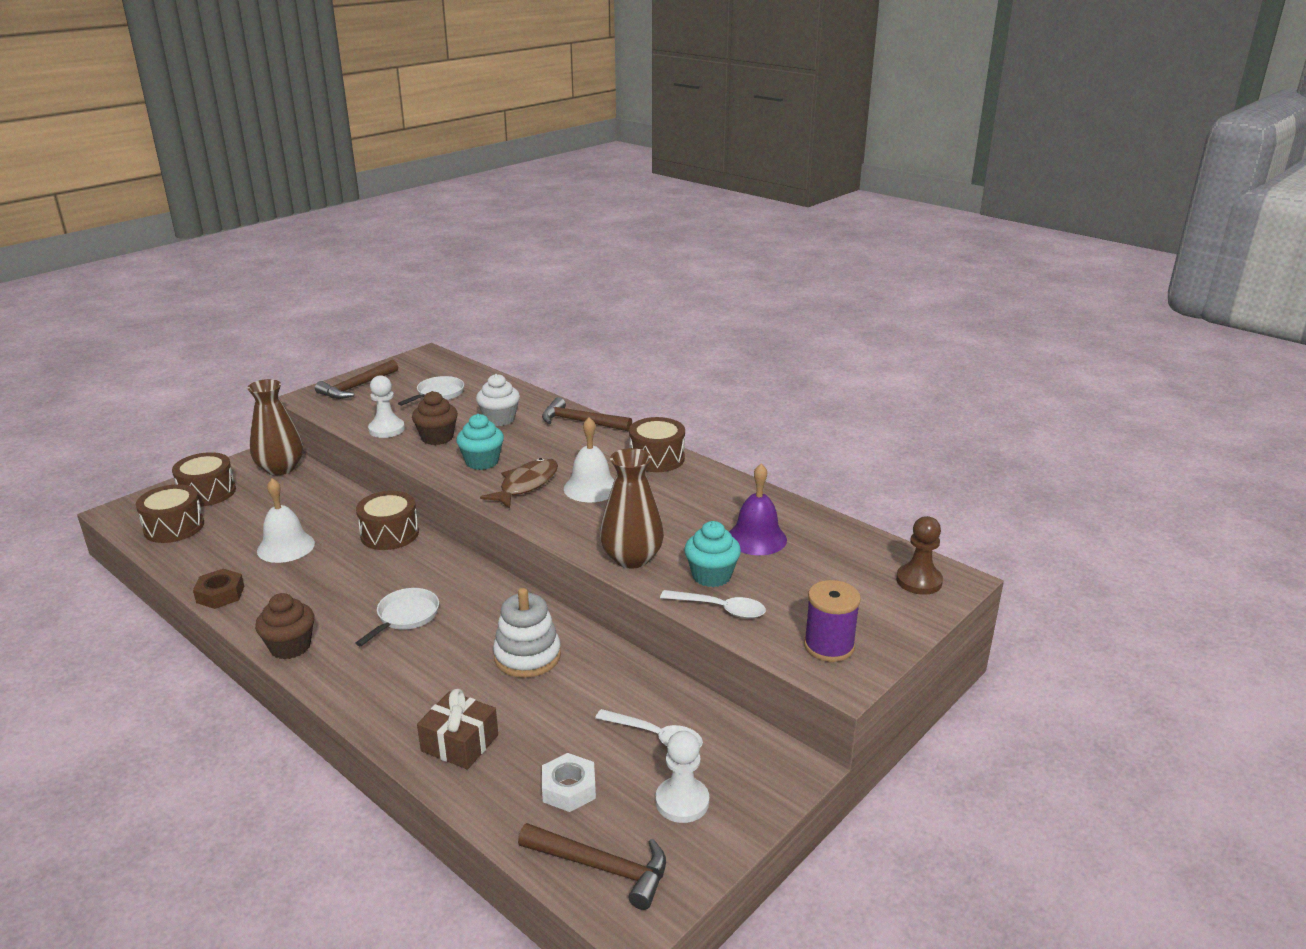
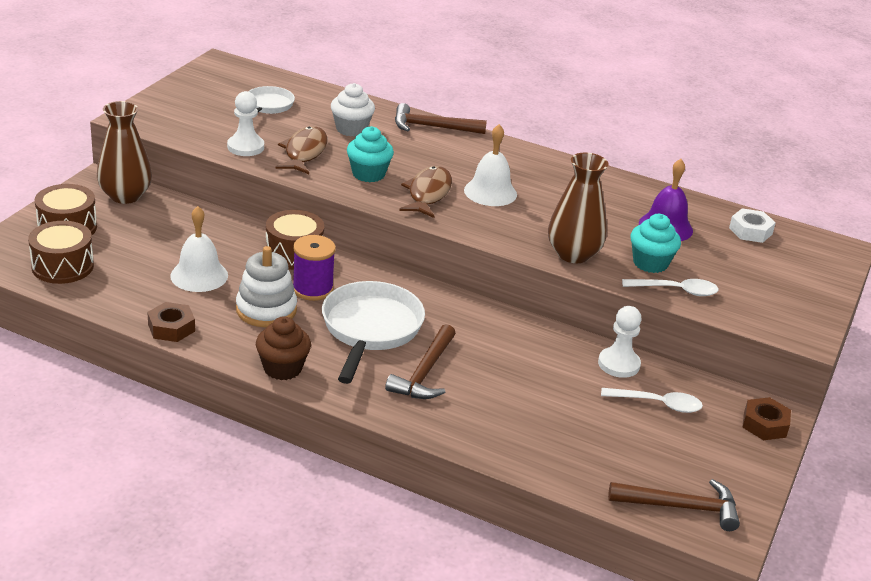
camera: 20 degrees left, 5 degrees up
brown hammer [315,360,398,399] -> brown hammer moved to [385,324,456,399]
white pan [356,588,439,646] -> white pan [322,281,425,384], size x1.74
brown cupcake [412,391,458,445] -> brown fish [275,126,328,174]
brown gift [417,689,498,770] -> none
white stacking toy [493,588,561,678] -> white stacking toy moved to [236,246,297,327]
white nut [542,753,596,812] -> white nut moved to [729,208,776,243]
brown drum [629,417,685,472] -> none
white pawn [656,731,709,823] -> white pawn moved to [598,306,642,378]
purple spool [804,580,861,662] -> purple spool moved to [293,235,336,301]
brown pawn [896,516,943,595] -> none
none -> brown nut [742,397,791,440]

